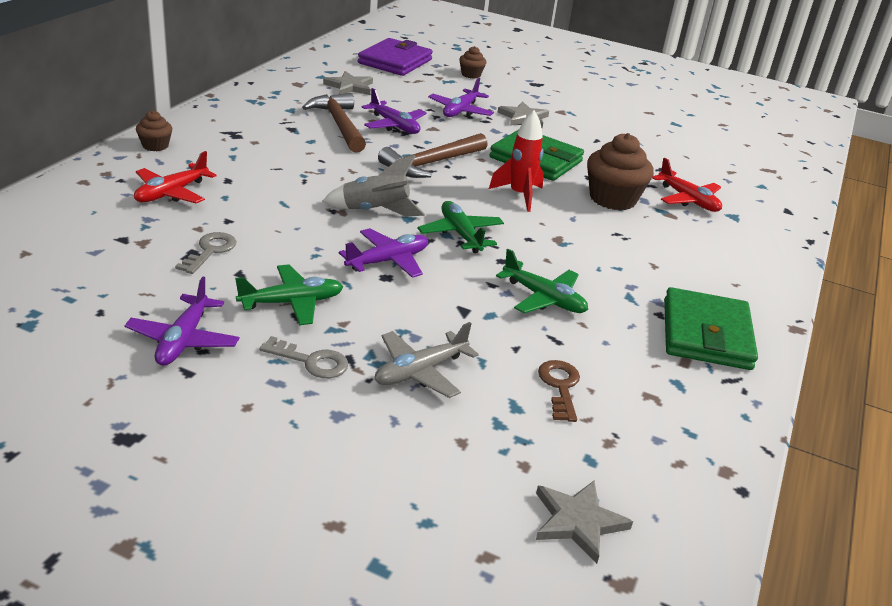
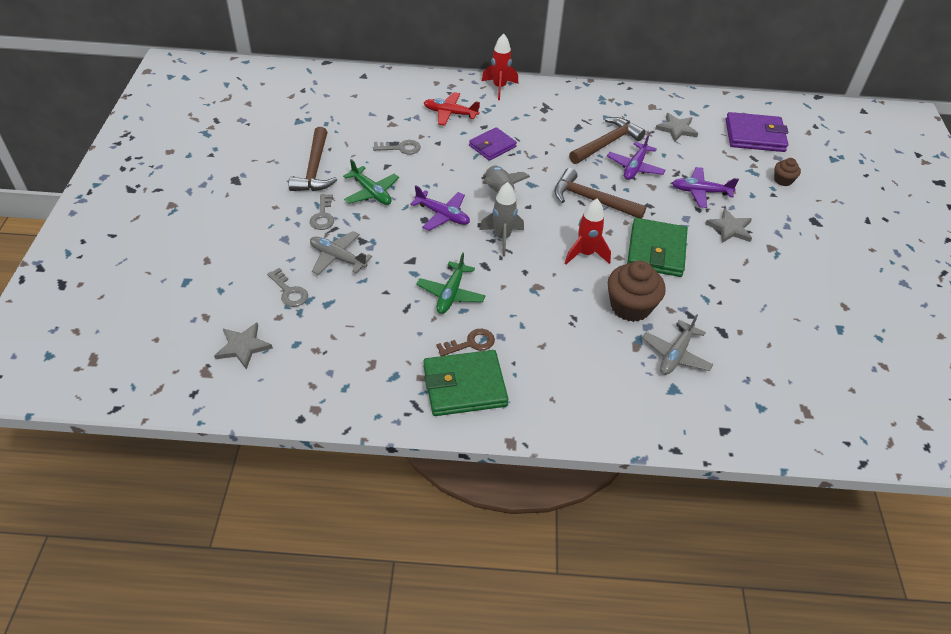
camera: 70 degrees right, 15 degrees up
purple plane [124,277,239,366] -> brown hammer [288,127,337,191]
brown cupcake [136,111,172,151] -> red rocket [482,33,518,100]
green plane [417,201,504,253] -> grey rocket [479,182,524,256]
brown key [538,360,580,422] -> brown key moved to [436,329,495,356]
red plane [652,158,722,212] -> grey plane [642,314,714,375]
none -> grey key [267,268,308,307]
none -> purple wallet [469,127,517,161]

